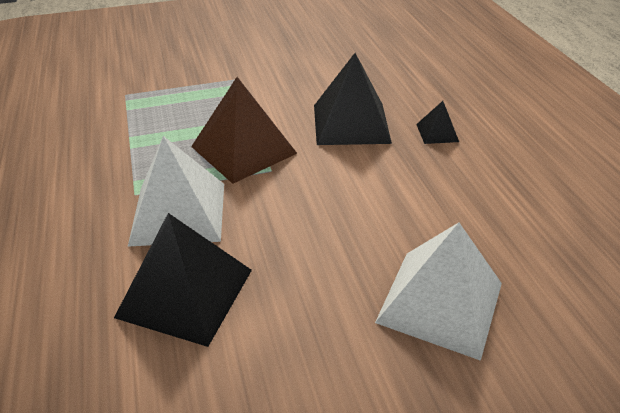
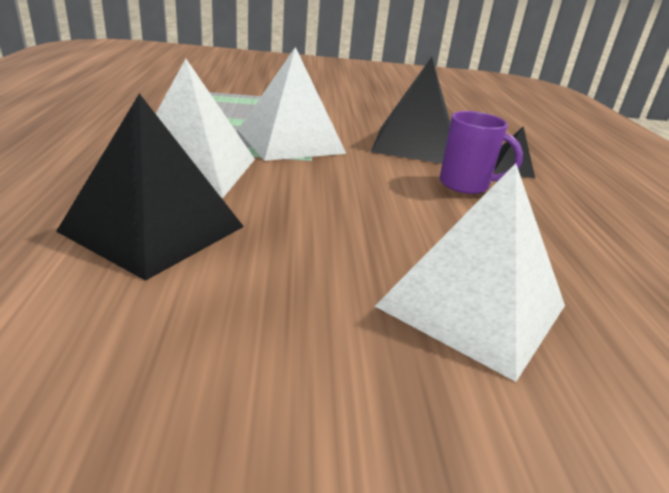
camera: 10 degrees right, 10 degrees down
brown pyramid [191,77,297,184] -> white pyramid [238,47,346,161]
none -> purple mug [440,111,523,194]

